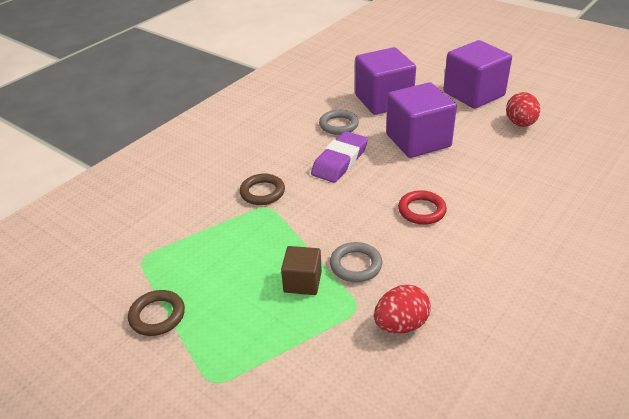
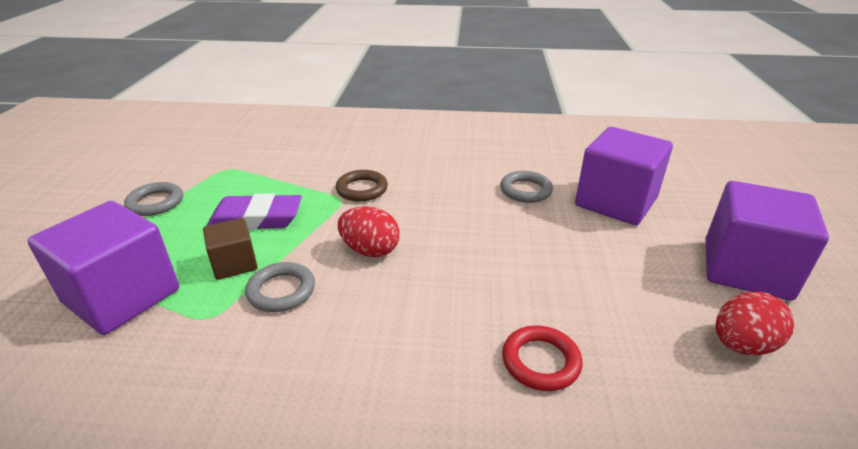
camera: 55 degrees right, 5 degrees down
brown ring [128,290,185,336] -> grey ring [124,182,183,216]
purple eraser [311,131,368,183] -> purple eraser moved to [206,193,302,230]
red egg [374,285,431,334] -> red egg moved to [338,206,400,257]
purple cube [386,82,457,158] -> purple cube moved to [27,201,179,335]
red ring [398,190,447,225] -> red ring moved to [502,325,582,391]

